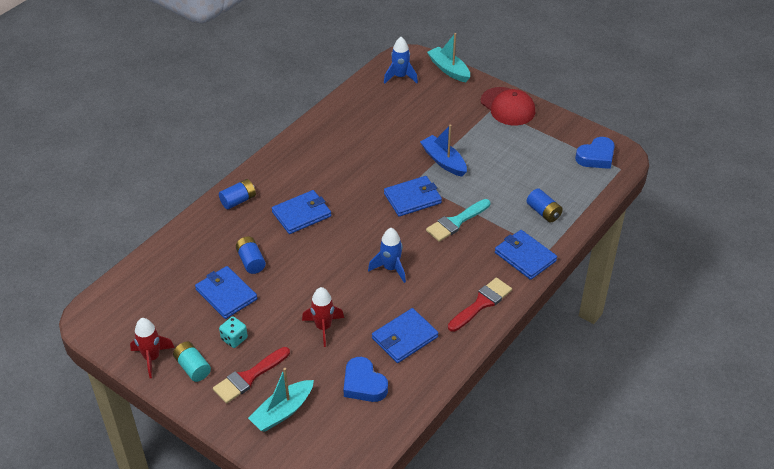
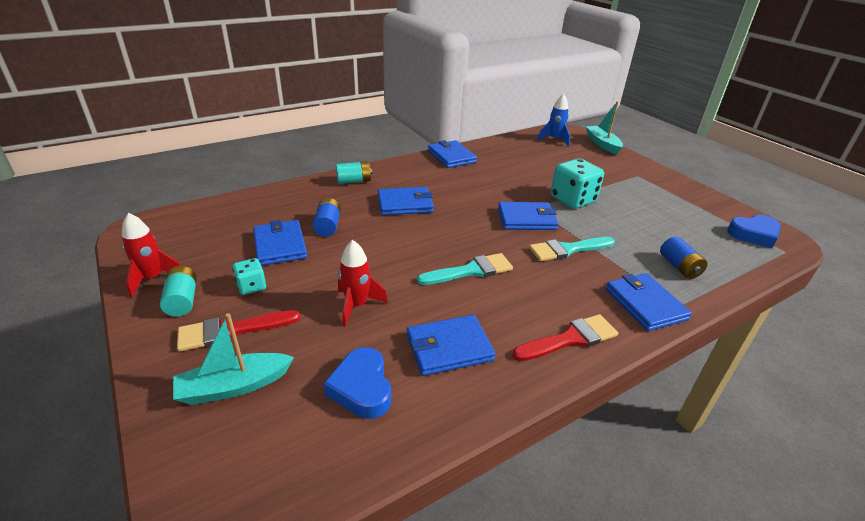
camera: 20 degrees right, 10 degrees down
blue battery [219,179,256,210] -> turquoise battery [336,161,372,184]
blue rocket [368,228,406,283] -> turquoise brush [417,253,513,285]
blue boat [420,125,467,177] -> turquoise dice [551,158,604,209]
red cap [481,87,535,125] -> none
none -> blue wallet [428,140,477,168]

